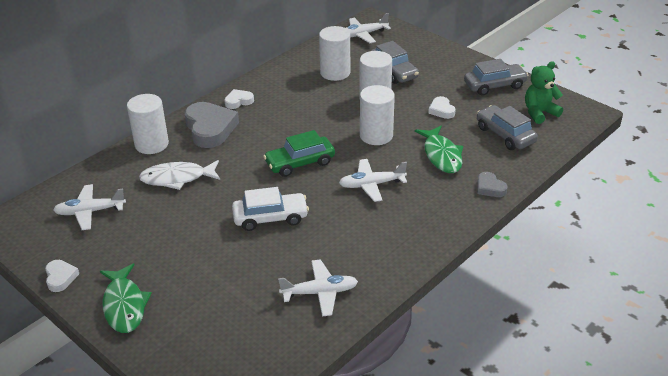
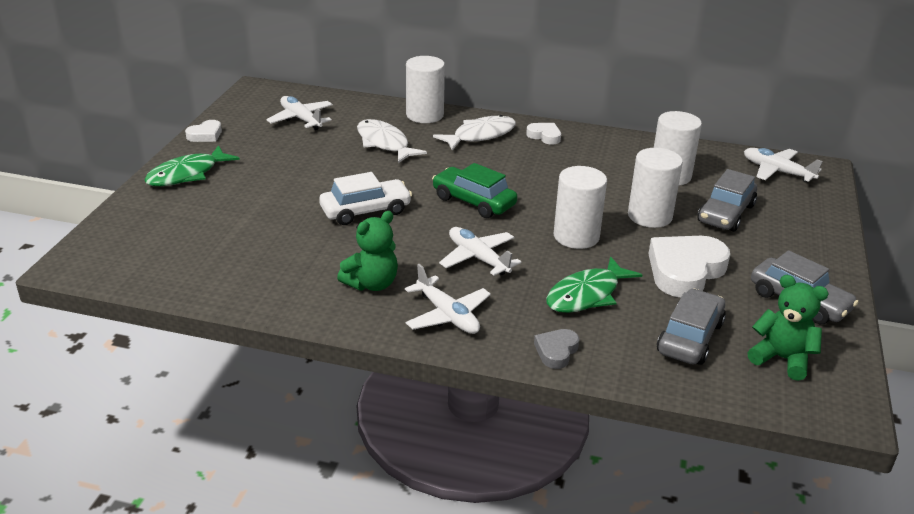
camera: 60 degrees right, 5 degrees down
grey heart [185,102,239,148] -> white fish [433,115,516,150]
white car [232,187,309,231] -> white car turned 75 degrees counterclockwise [319,172,412,225]
white plane [278,259,358,317] -> white plane moved to [405,264,491,334]
white heart [428,96,456,119] -> white heart [649,236,730,297], size x1.99
none -> green teddy bear [337,211,398,291]

